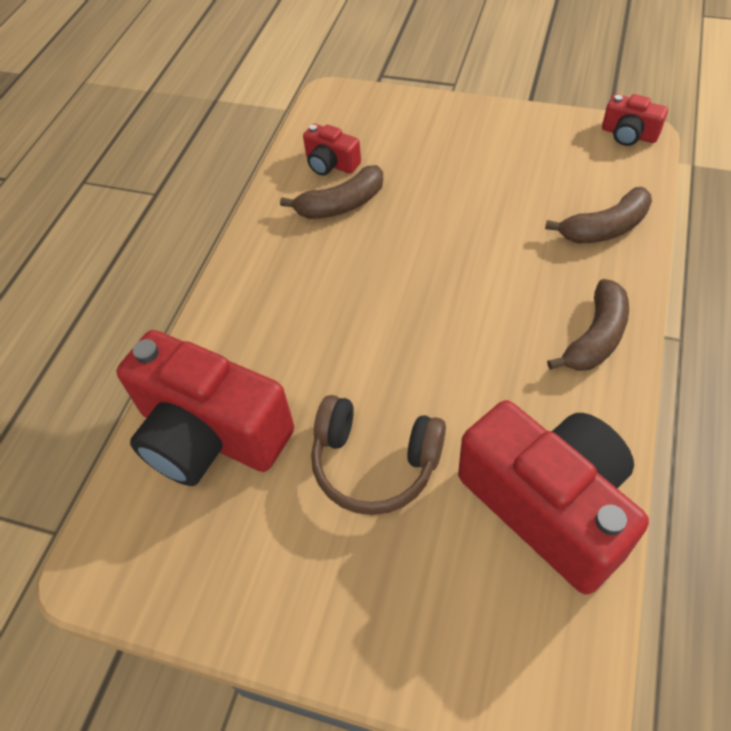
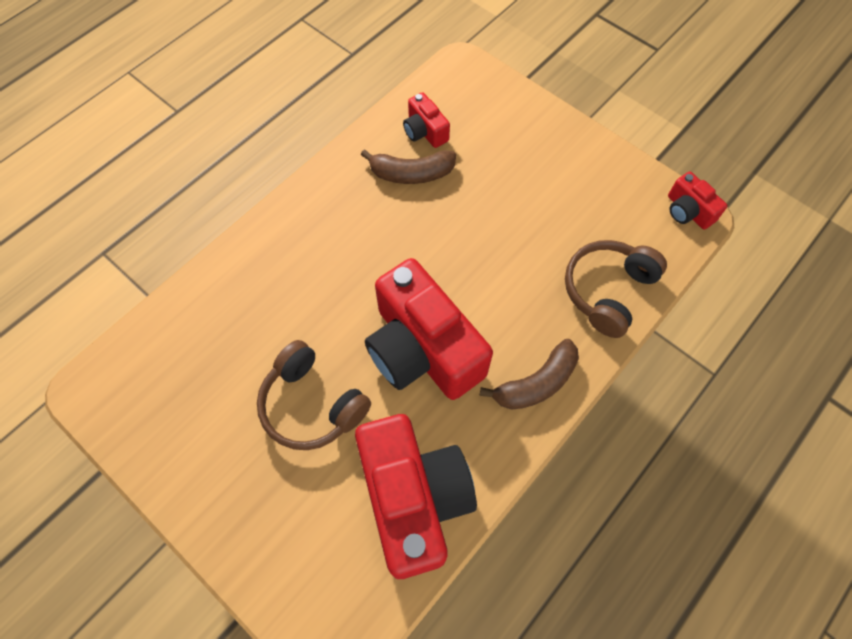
camera: 20 degrees right, 10 degrees up
red camera [117,330,294,486] -> red camera moved to [365,258,493,400]
brown banana [545,187,652,244] -> brown headphones [565,240,667,338]

